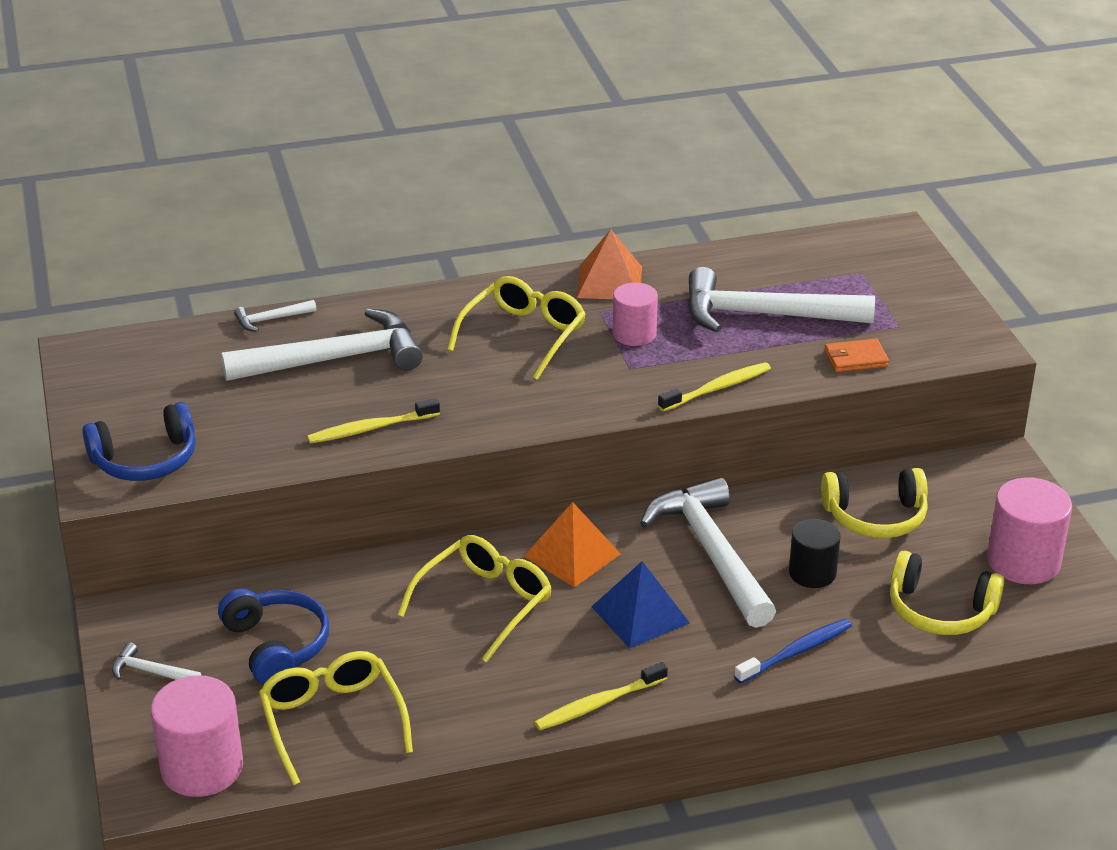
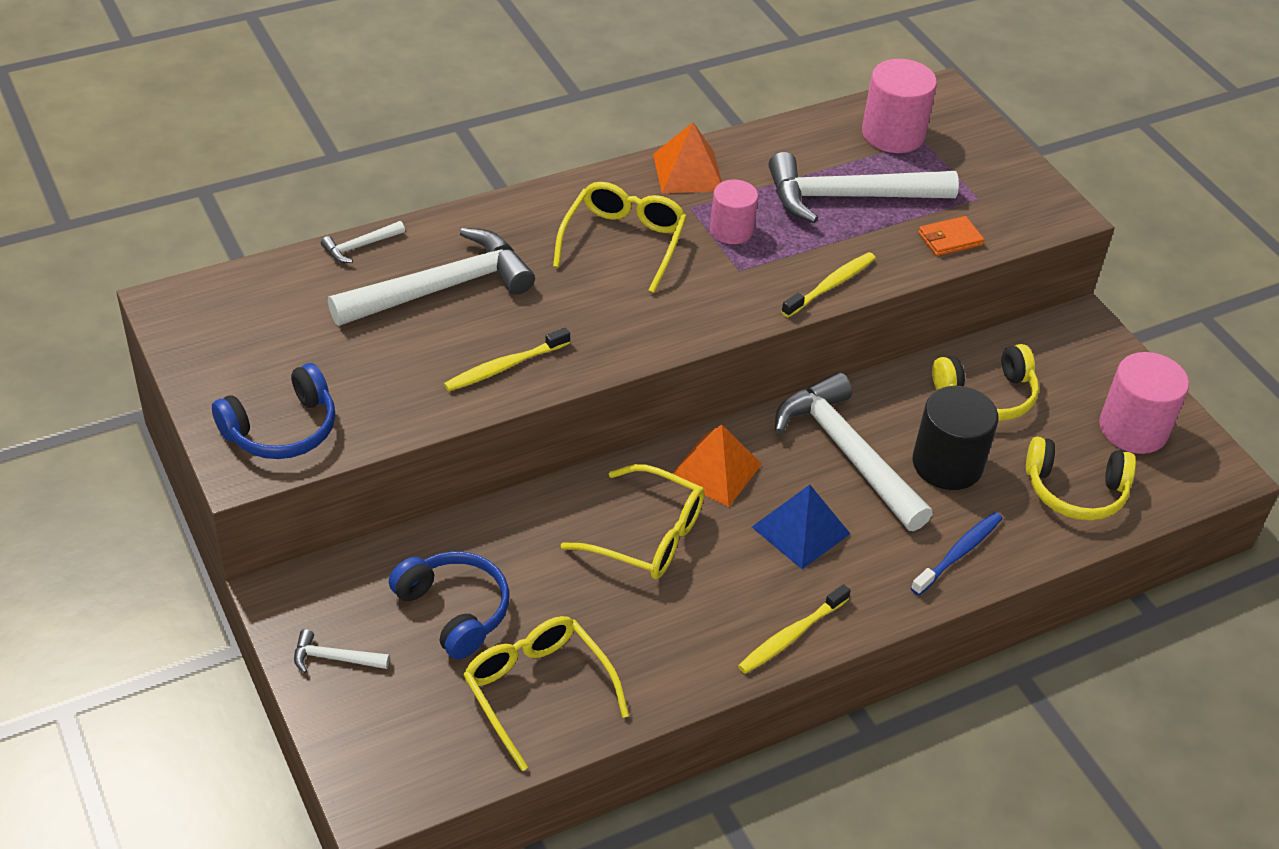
camera: 15 degrees left, 10 degrees up
pink cylinder [151,675,243,797] -> pink cylinder moved to [862,59,937,153]
yellow glasses [398,535,552,663] -> yellow glasses turned 90 degrees clockwise [561,464,705,579]
black cylinder [789,519,841,588] -> black cylinder [912,386,999,490], size x1.55

